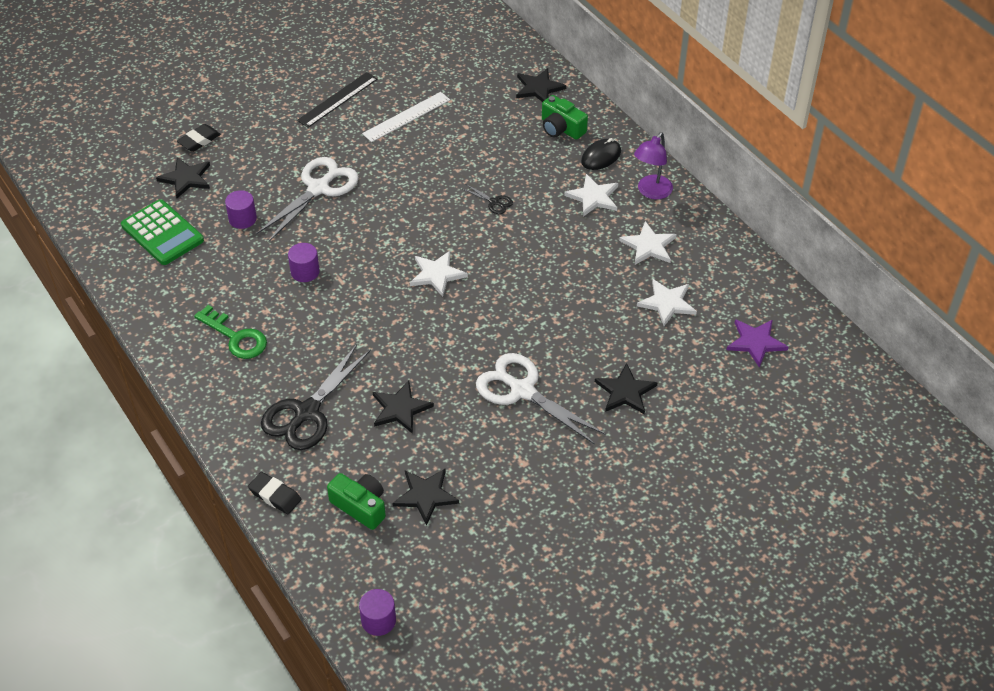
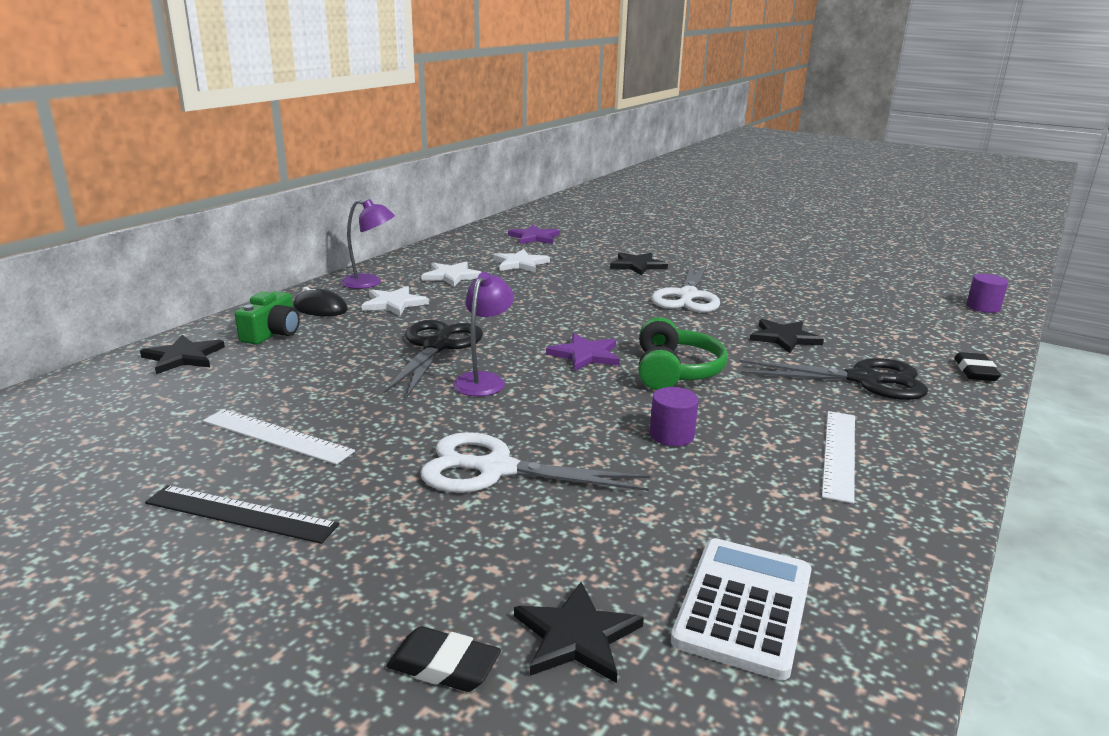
camera: 115 degrees left, 25 degrees down
green calculator [121,199,204,265] -> white calculator [671,538,812,680]
green key [194,305,267,359] -> white ruler [822,411,855,504]
purple cylinder [225,190,257,229] -> none
green camera [327,473,386,530] -> none
black star [392,469,459,525] -> none
white star [410,251,468,297] -> purple star [546,333,620,371]
black scissors [461,184,513,214] -> black scissors [384,320,483,397], size x2.27
none -> purple lamp [453,272,514,396]
none -> green headphones [638,317,728,390]

